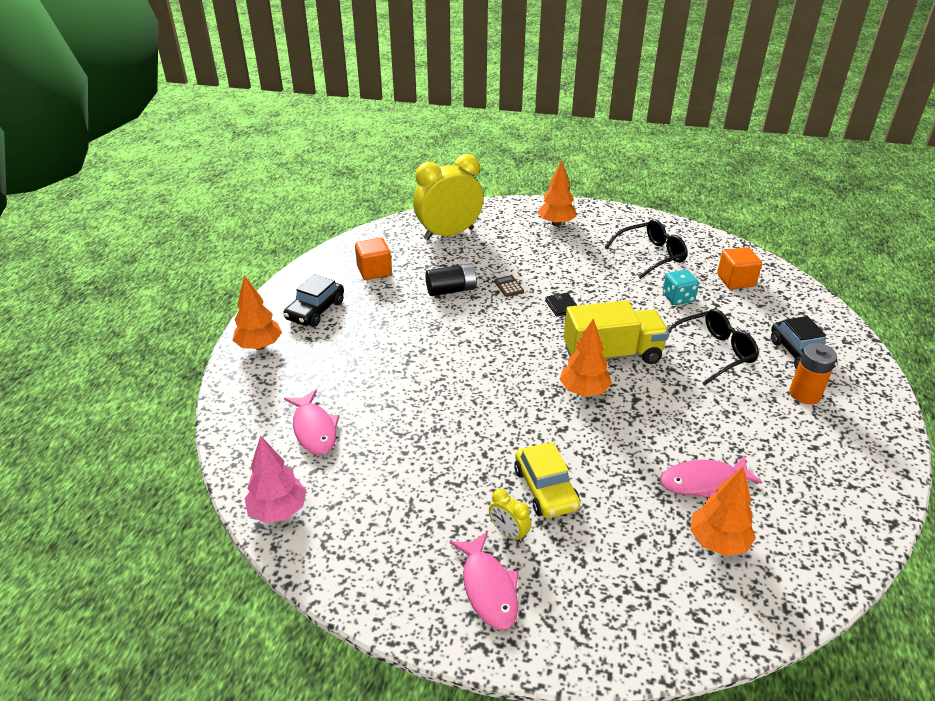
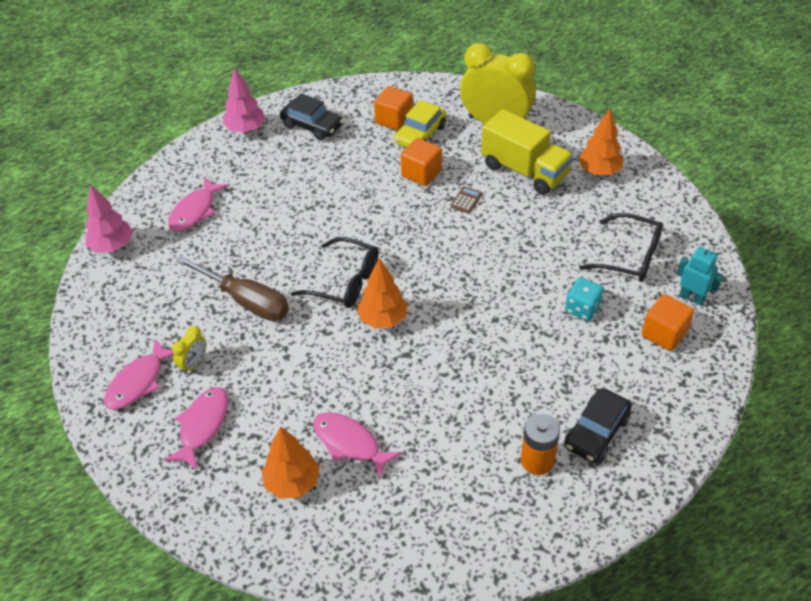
camera: 50 degrees right, 10 degrees up
orange tree [232,275,282,350] -> pink tree [223,67,265,133]
black car [284,274,344,327] -> black car turned 135 degrees counterclockwise [280,93,344,141]
black battery [425,264,478,296] -> orange cube [401,138,442,186]
yellow clock [489,489,531,543] -> yellow clock turned 150 degrees counterclockwise [172,326,207,374]
yellow car [514,442,580,518] -> yellow car moved to [394,100,446,148]
black wallet [545,292,578,317] -> none
yellow truck [564,300,669,364] -> yellow truck moved to [481,109,574,195]
black glasses [668,309,759,386] -> black glasses moved to [290,237,378,308]
none -> pink fish [164,387,228,470]
none -> brown screwdriver [176,255,289,321]
none -> turquoise robot [677,244,723,306]

